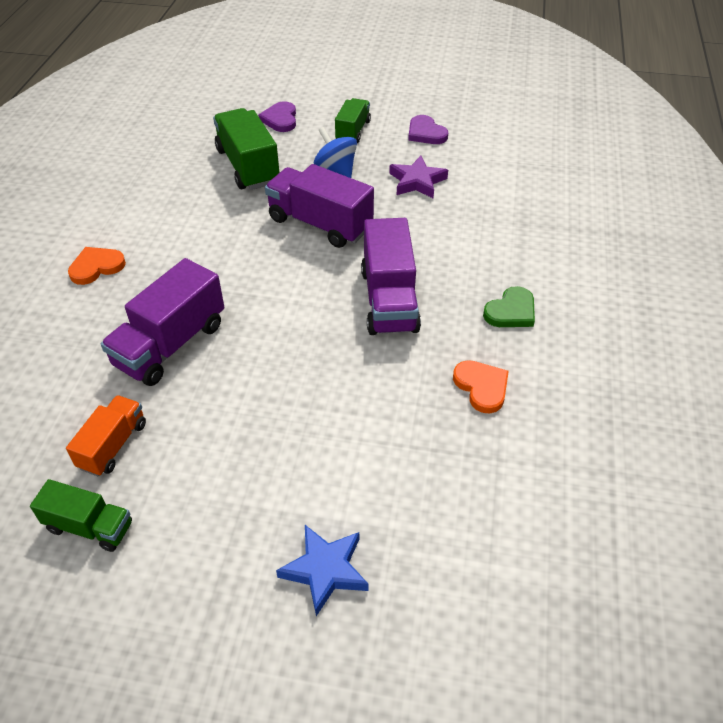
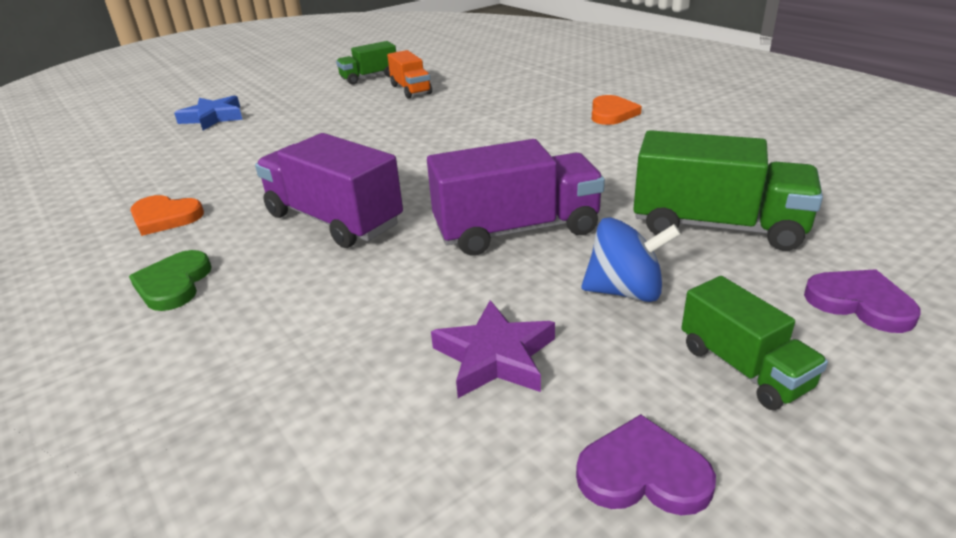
camera: 135 degrees right, 15 degrees down
purple truck [101,258,224,386] -> none

